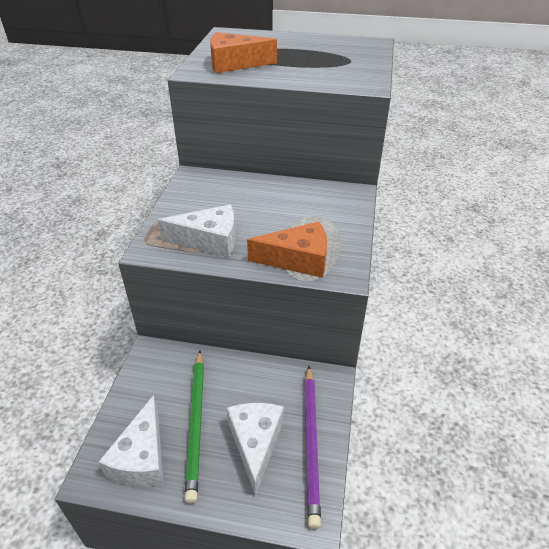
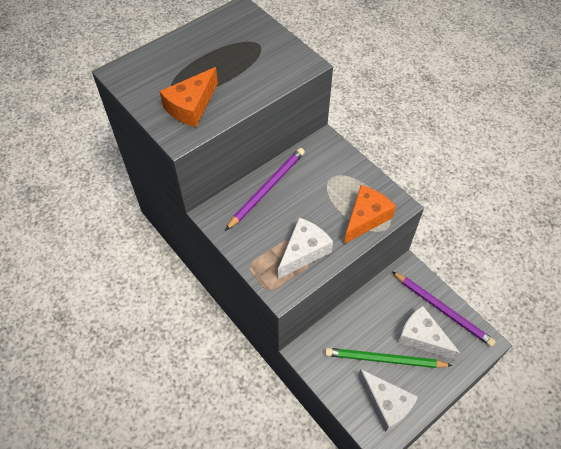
camera: 50 degrees left, 15 degrees up
green pencil [185,350,204,504] -> green pencil turned 150 degrees clockwise [325,348,453,368]
none -> purple pencil [225,148,305,231]

